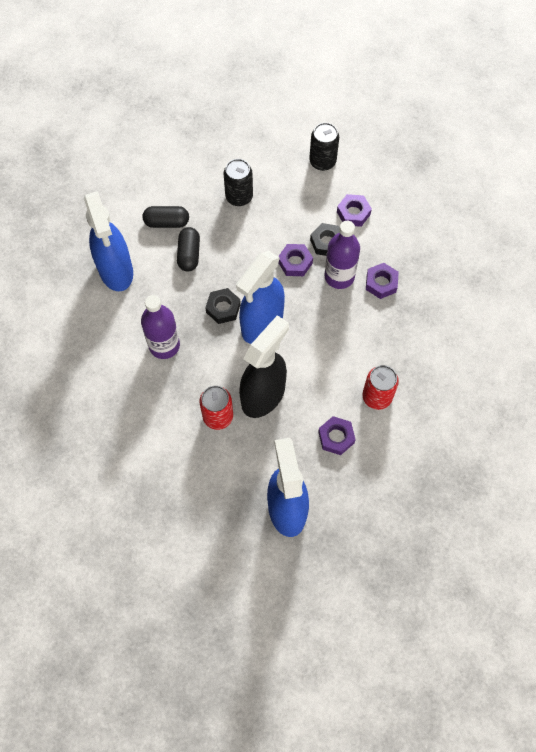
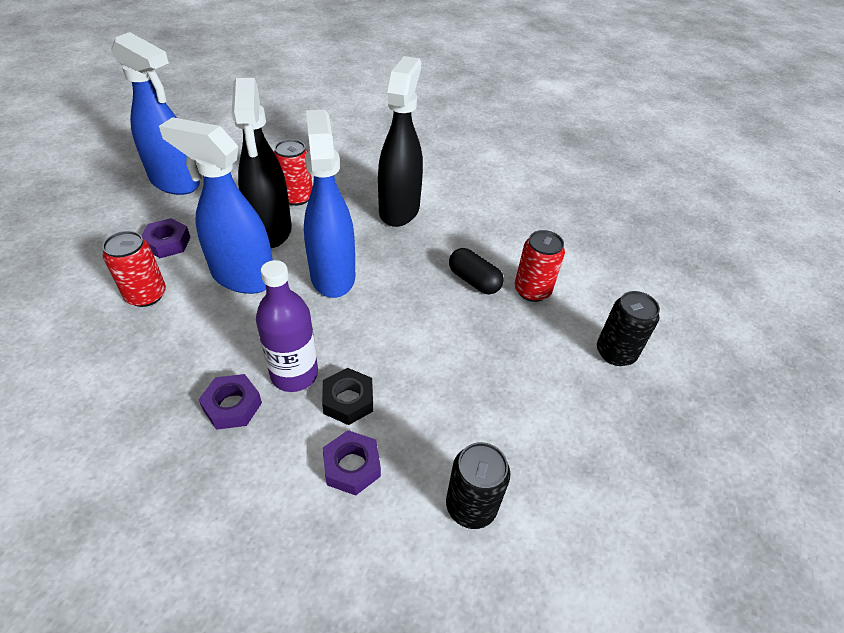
camera: 130 degrees right, 20 degrees down
blue spray bottle [84,191,133,291] -> blue spray bottle moved to [159,117,273,294]
purple bottle [141,295,180,359] -> black spray bottle [378,56,423,227]
black capsule [143,206,189,228] -> red can [515,230,565,302]
black nut [205,288,241,324] -> none
black can [223,159,253,206] -> black can moved to [597,291,660,366]
purple nut [278,244,313,276] -> none

